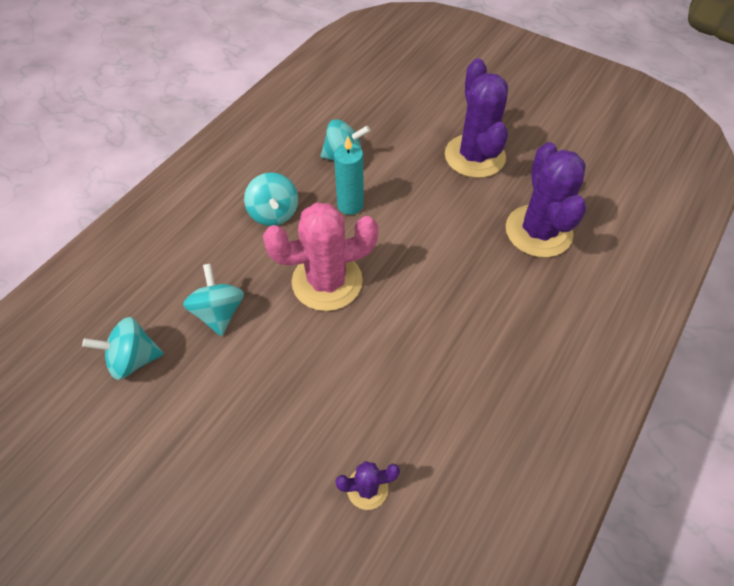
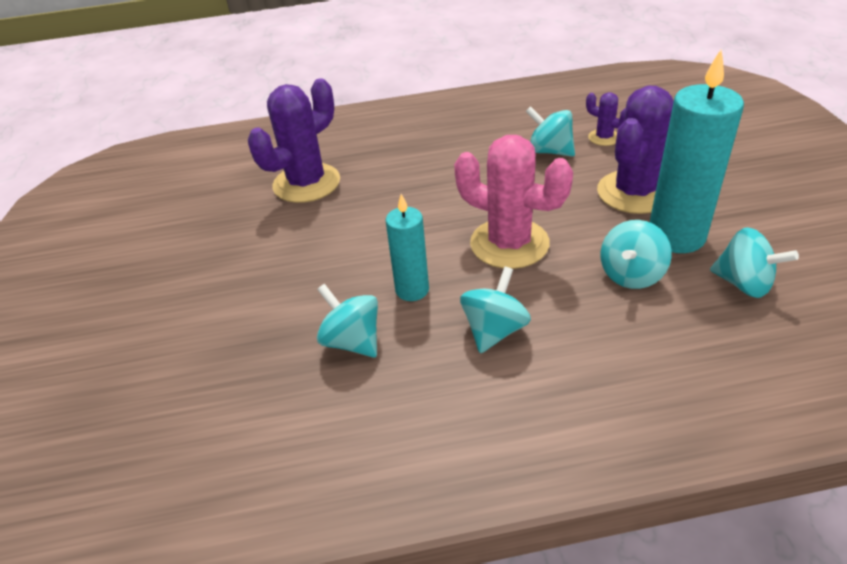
camera: 130 degrees left, 15 degrees down
purple cactus [445,58,508,178] -> purple cactus moved to [597,85,674,214]
none -> turquoise spinning top [526,106,575,157]
none -> turquoise candle [650,49,744,253]

